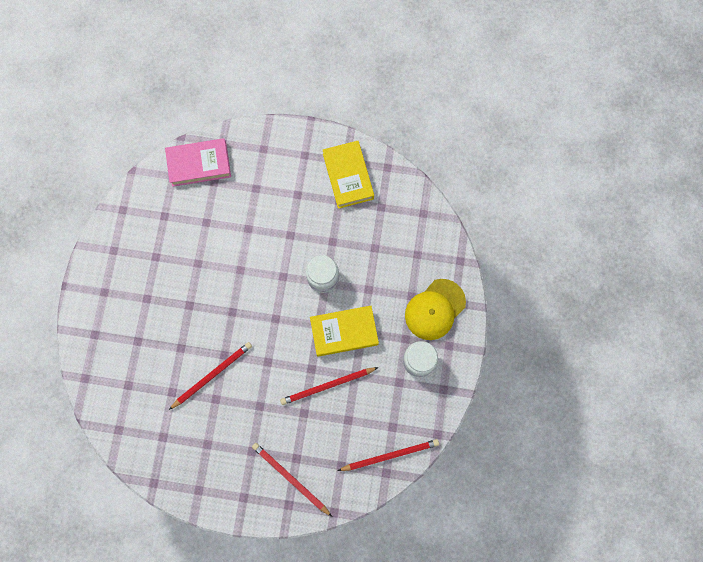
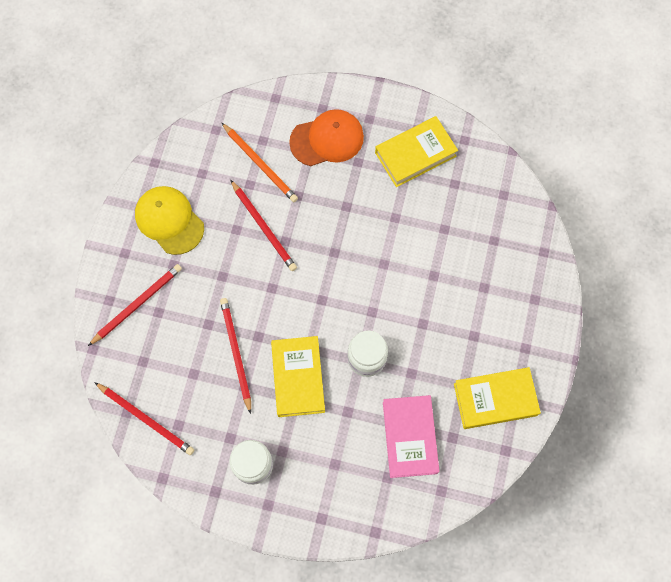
camera: 95 degrees right, 5 degrees down
pink book [165,138,231,187] -> pink book moved to [383,395,439,478]
red pencil [338,439,439,471] -> red pencil turned 45 degrees counterclockwise [94,382,194,455]
yellow cap [405,279,466,340] -> yellow cap moved to [135,186,204,255]
none -> orange pencil [221,122,298,202]
none -> orange cap [289,109,364,166]
none -> yellow book [375,116,458,187]

